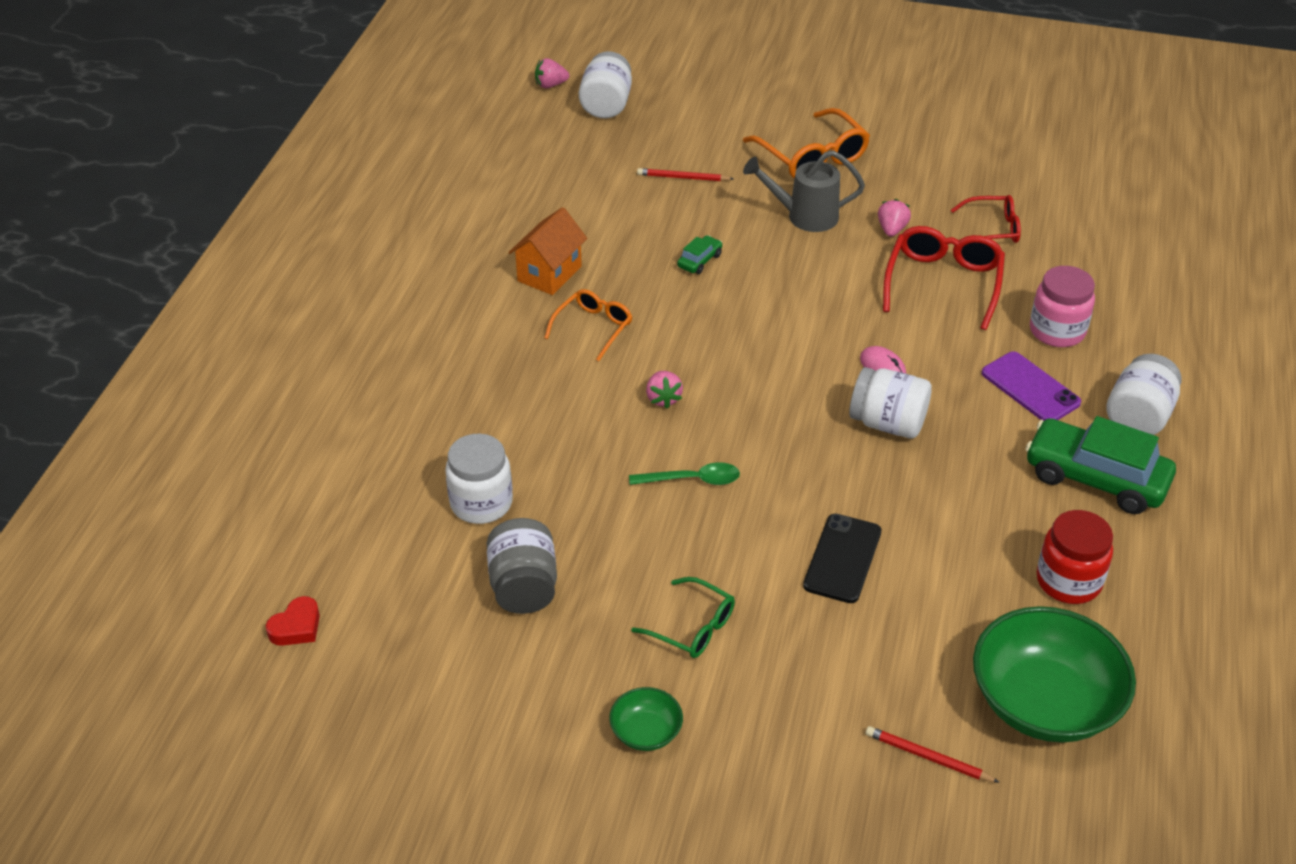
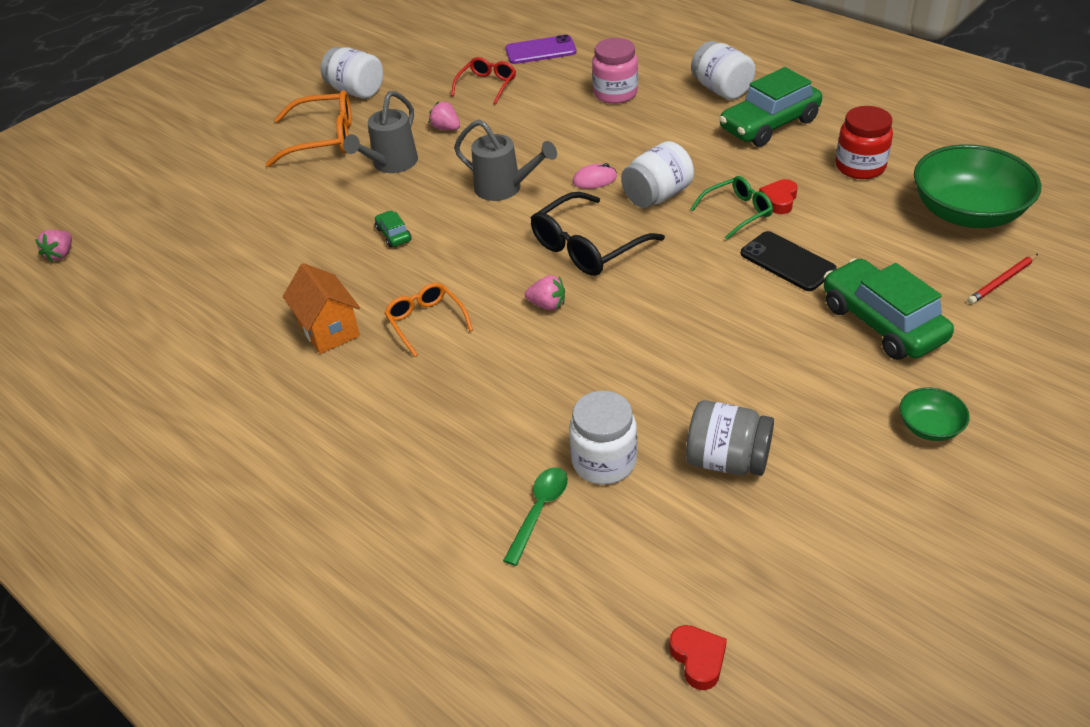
camera: 60 degrees left, 0 degrees up
white jar [579,51,632,118] -> white jar moved to [321,47,383,99]
green spoon [629,462,740,485] -> green spoon moved to [503,467,568,566]
green glasses [631,577,735,658] -> green glasses moved to [690,176,773,240]
red pencil [637,168,734,181] -> none
red glasses [883,226,1005,330] -> none
purple phone [982,352,1081,421] -> purple phone moved to [505,35,577,64]
none -> grey watering can [454,120,557,201]
none -> black glasses [531,192,665,276]
none -> red heart [759,179,797,214]
none -> green car [824,258,954,360]

